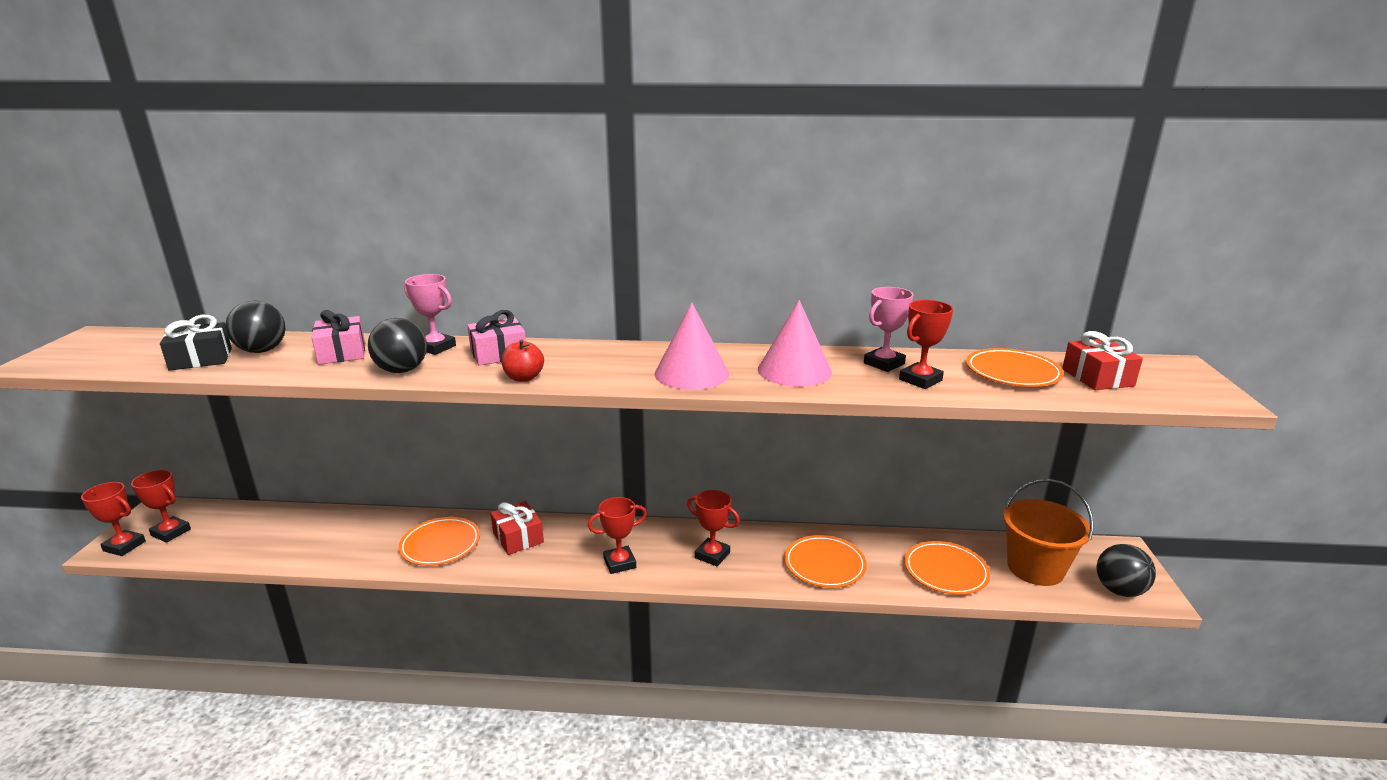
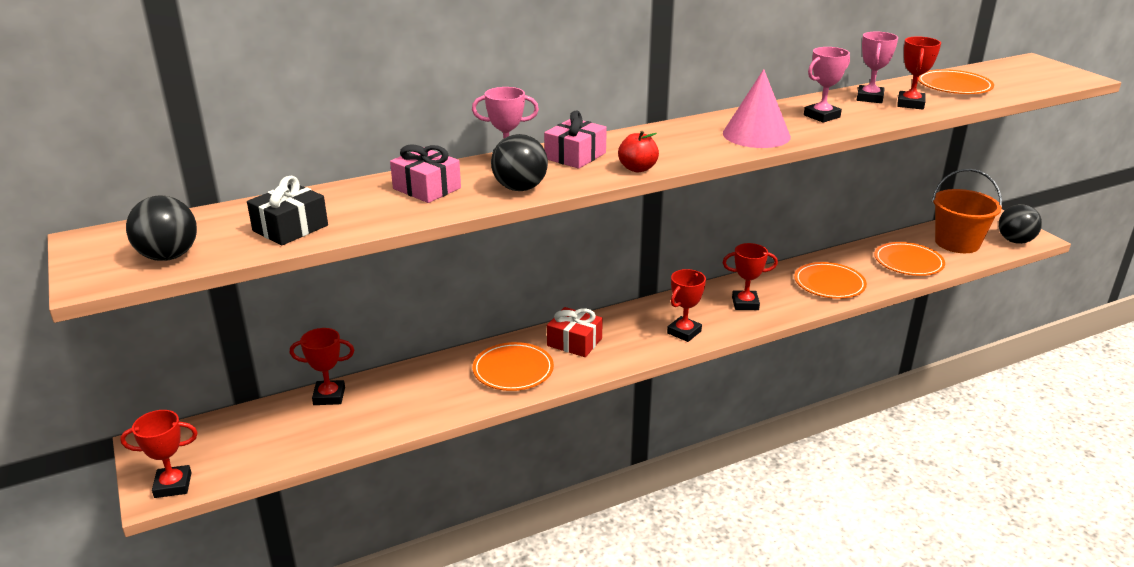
camera: 30 degrees left, 5 degrees up
red trophy [131,470,191,543] -> red trophy moved to [290,328,354,405]
black ball [225,301,285,353] -> black ball moved to [126,195,197,261]
pink cone [758,300,832,387] -> pink trophy [804,47,850,123]
red gift [1062,331,1143,390] -> none

